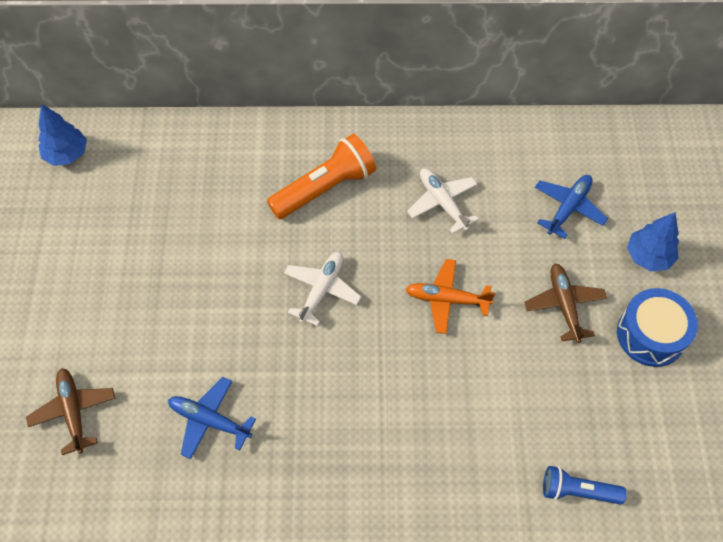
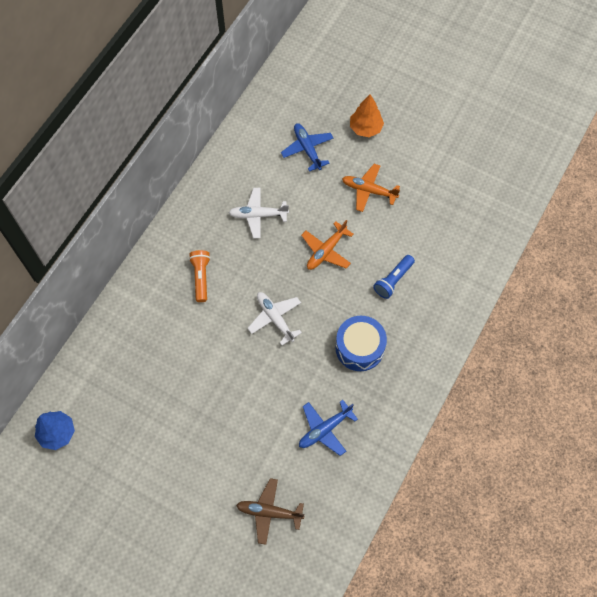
camera: 60 degrees left, 5 degrees up
orange flashlight [267,134,376,219] -> orange flashlight [189,250,211,302], size x0.61
brown plane [524,264,607,343] -> orange plane [342,164,400,212]
blue flashlight [543,466,627,505] -> blue flashlight moved to [373,255,415,299]
blue drum [617,288,698,367] -> blue drum moved to [335,316,387,371]
blue tree [627,212,679,272] -> orange tree [350,94,384,137]

